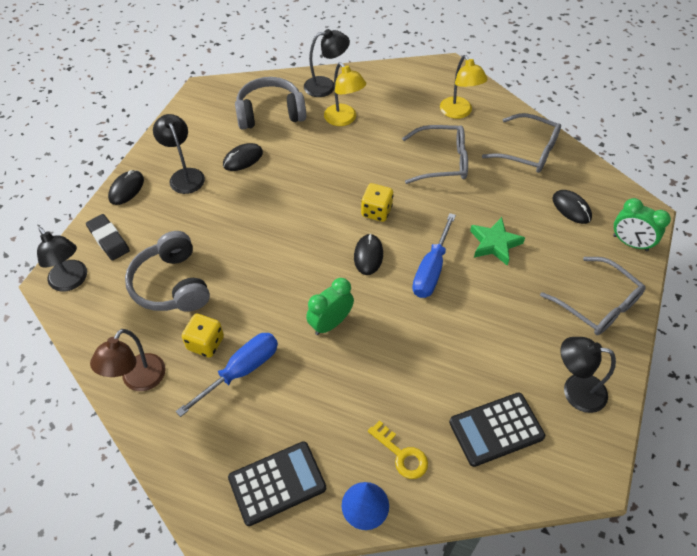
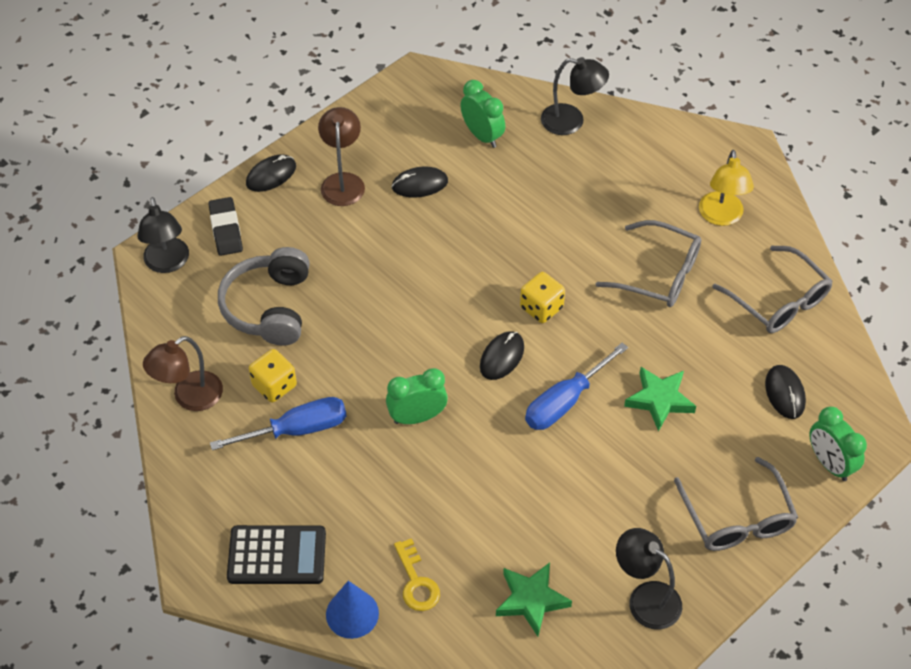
camera: 25 degrees right, 0 degrees up
black lamp [153,114,205,194] -> brown lamp [318,107,365,206]
grey headphones [235,77,306,130] -> green clock [460,80,505,148]
yellow lamp [324,62,366,126] -> none
black calculator [449,392,545,467] -> green star [496,562,572,636]

